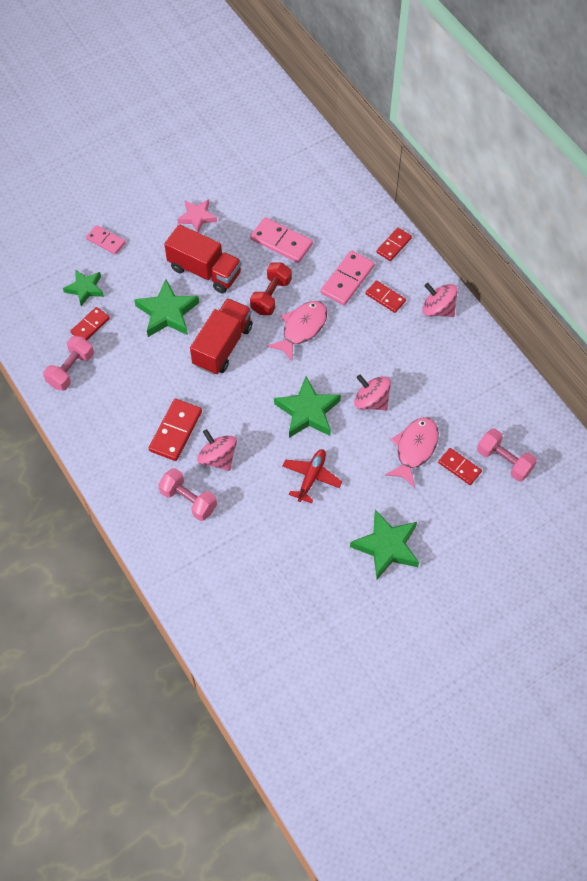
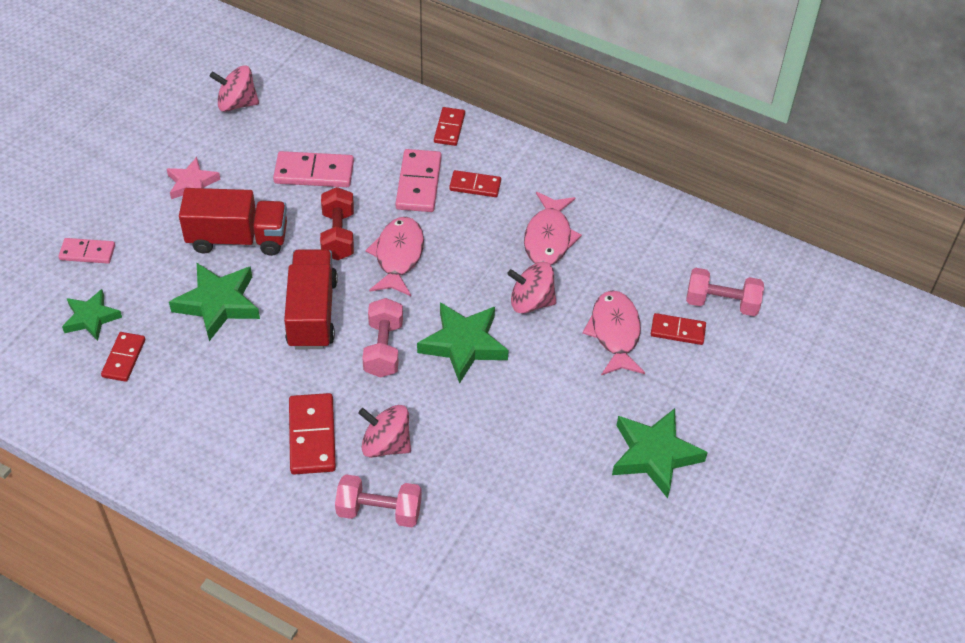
camera: 30 degrees left, 10 degrees down
pink dumbbell [43,336,94,391] -> pink dumbbell moved to [362,298,403,378]
red plane [282,449,342,504] -> none
pink spinning top [422,283,458,317] -> pink spinning top moved to [209,65,259,112]
none -> pink fish [524,192,582,265]

